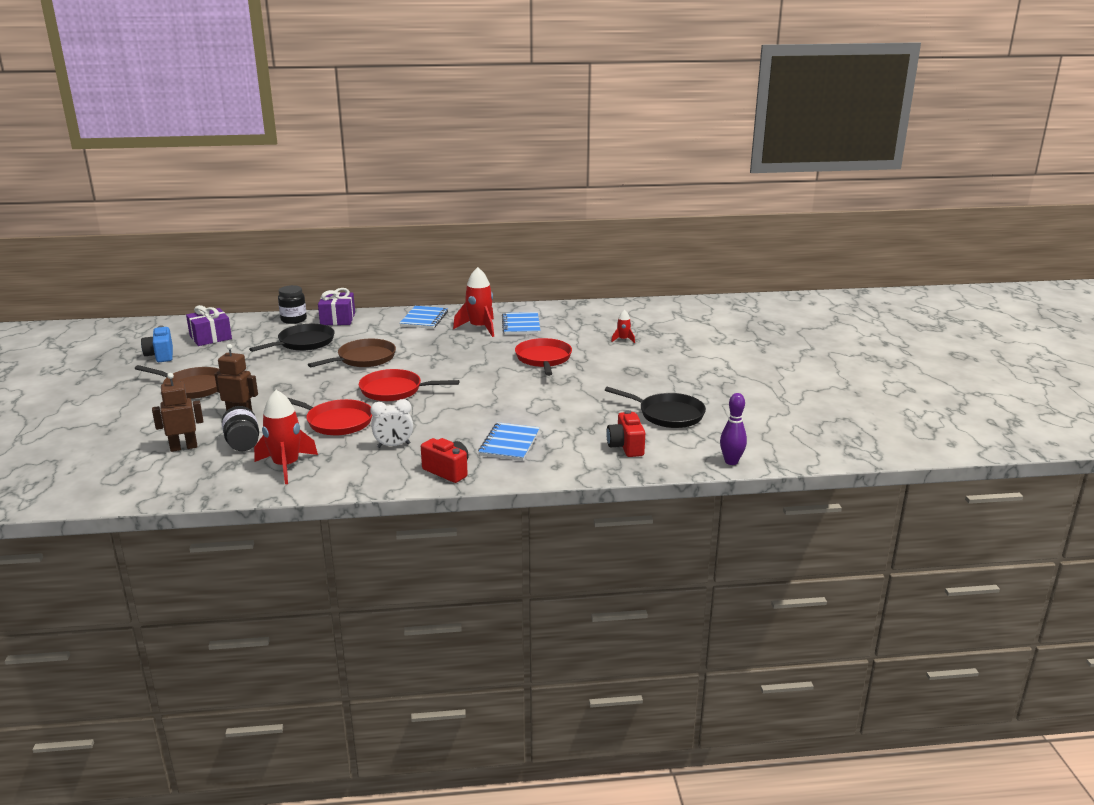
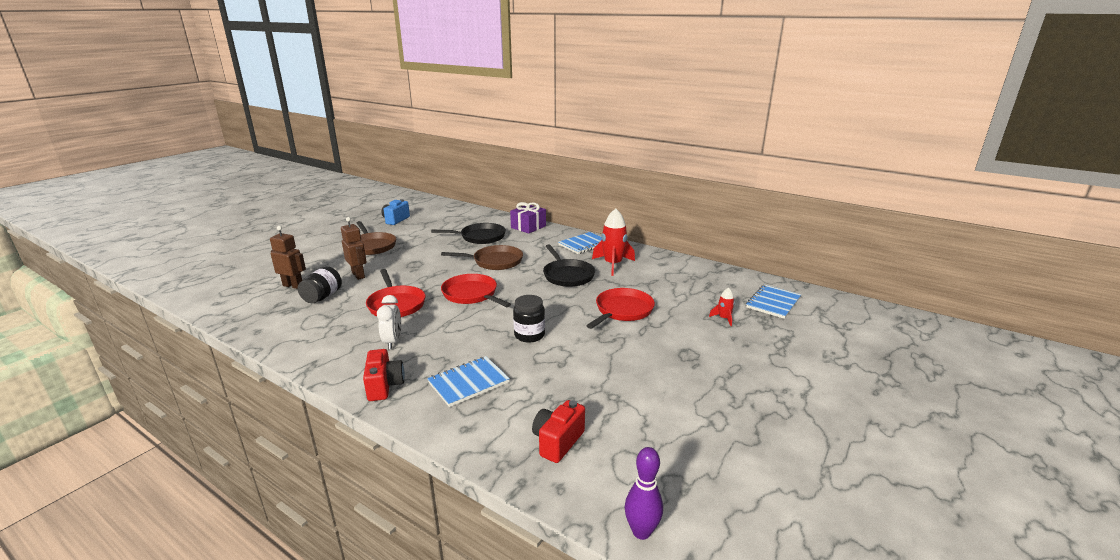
camera: 40 degrees right, 0 degrees up
purple gift [186,305,232,346] -> none
red rocket [254,390,318,484] -> none
black jar [278,285,307,324] -> black jar moved to [513,295,545,343]
white clock [370,399,413,448] -> white clock turned 120 degrees counterclockwise [377,295,401,349]
blue notebook [502,312,540,335] -> blue notebook moved to [746,285,801,319]
black pan [605,387,706,428] -> black pan moved to [543,244,595,287]

